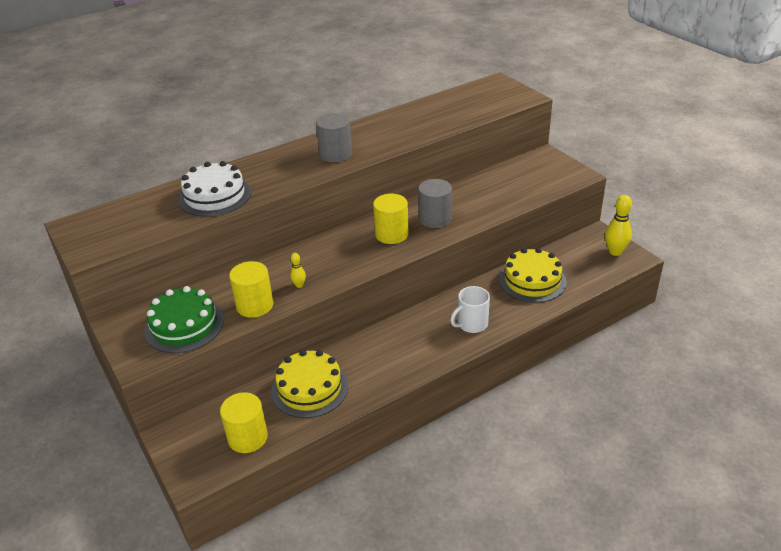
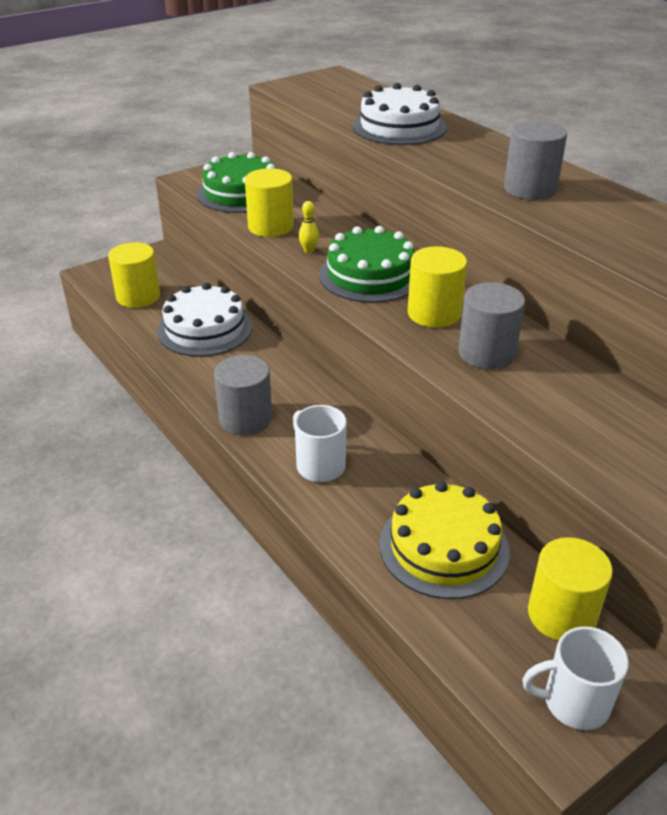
camera: 85 degrees right, 0 degrees up
yellow cake [271,350,348,418] -> white cake [157,283,252,357]
yellow bowling pin [605,195,632,256] -> white mug [522,626,629,730]
none -> grey cylinder [214,355,272,435]
none -> green cake [319,226,415,303]
none -> yellow cylinder [528,537,613,641]

